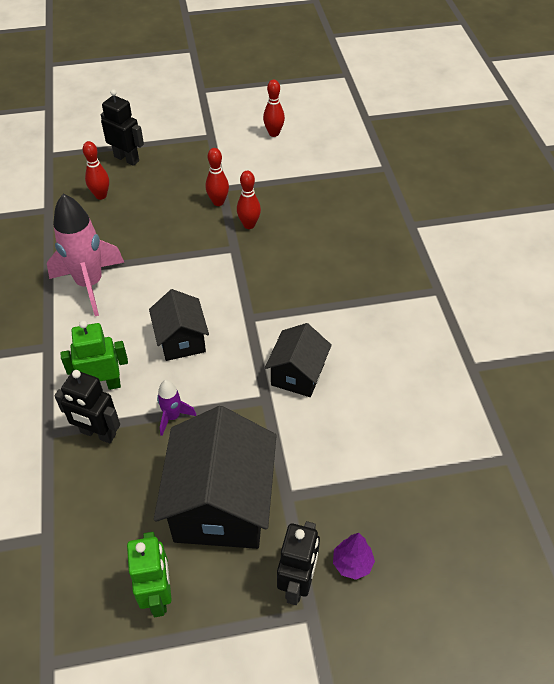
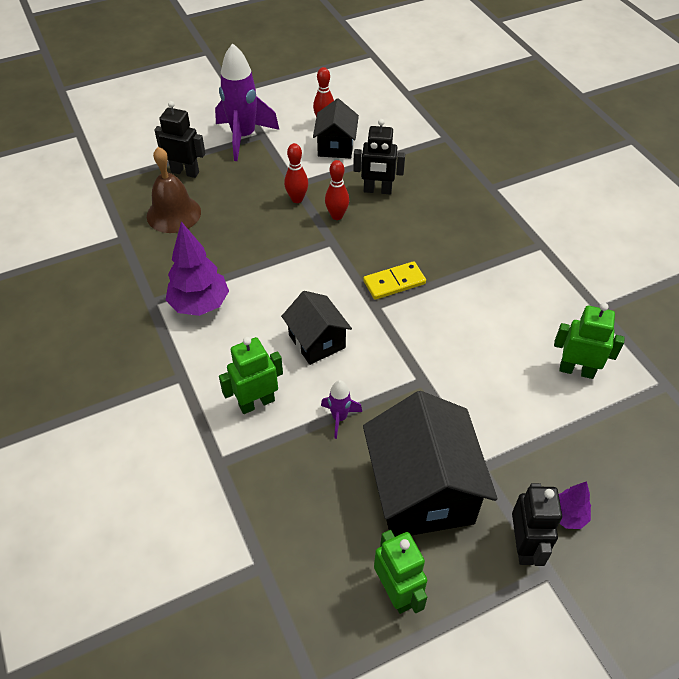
camera: 15 degrees left, 0 degrees up
pink rocket [47,194,124,316] -> purple tree [166,221,229,316]
black robot [54,370,120,443] -> black robot moved to [353,119,405,194]
red bowling pin [83,141,109,200] -> brown bell [147,147,201,233]
black house [265,323,332,397] -> black house moved to [313,98,359,158]
none -> purple rocket [215,43,279,161]
none -> yellow domino [363,261,426,300]
none -> green robot [554,303,625,379]

